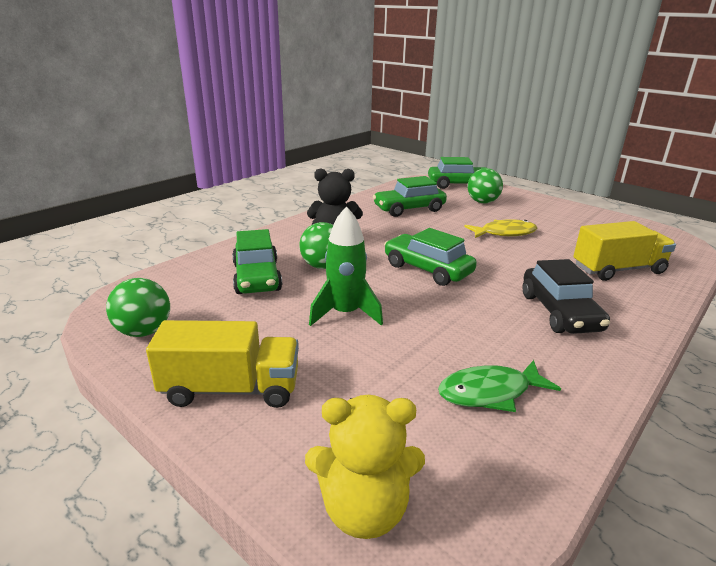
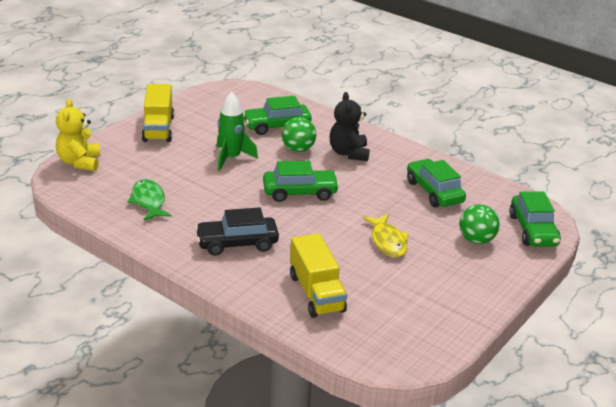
camera: 85 degrees right, 5 degrees up
green ball [106,278,170,337] -> none
green car [384,228,477,286] -> green car turned 45 degrees clockwise [263,161,340,202]

